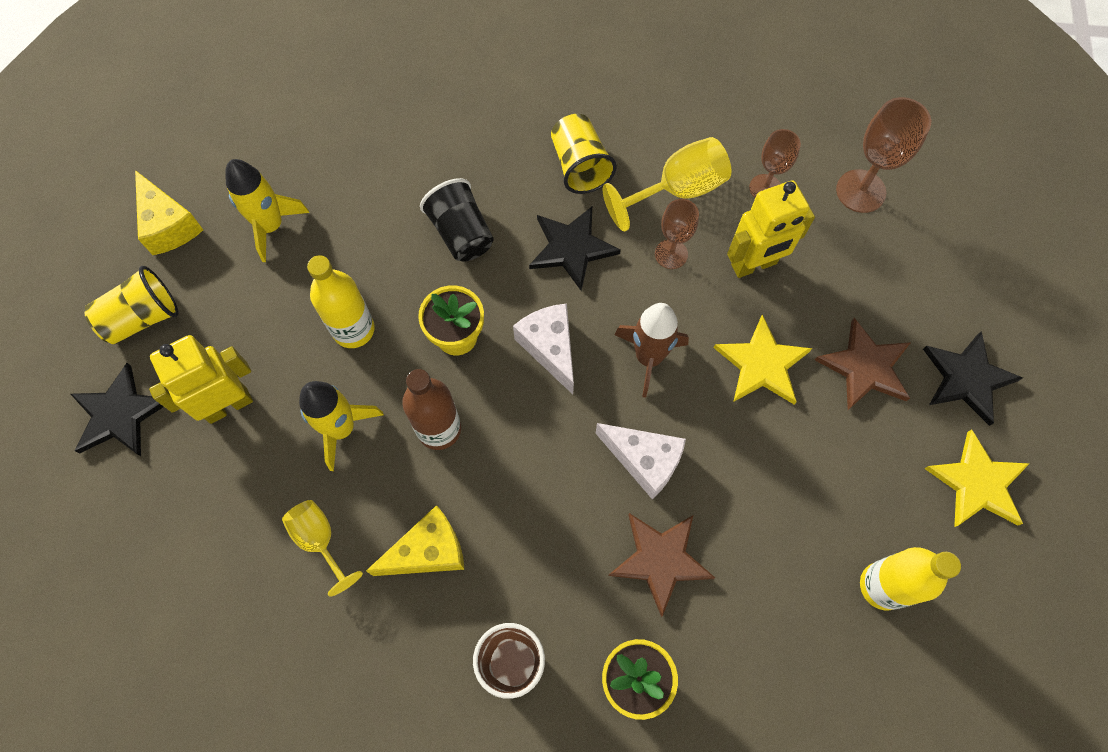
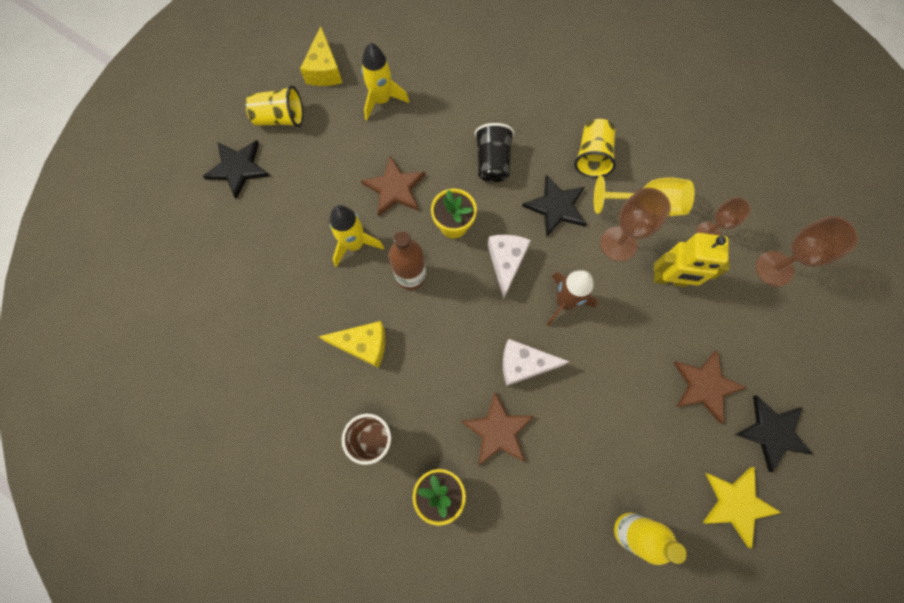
camera: 30 degrees right, 5 degrees up
yellow robot [149,335,253,424] -> none
yellow goblet [282,500,363,597] -> none
yellow bottle [307,255,375,348] -> brown star [361,156,426,216]
white cheese [596,423,686,499] -> white cheese turned 120 degrees clockwise [503,339,570,386]
brown goblet [655,199,699,269] -> brown goblet [600,188,671,261], size x1.52
yellow star [714,314,812,404] -> none

